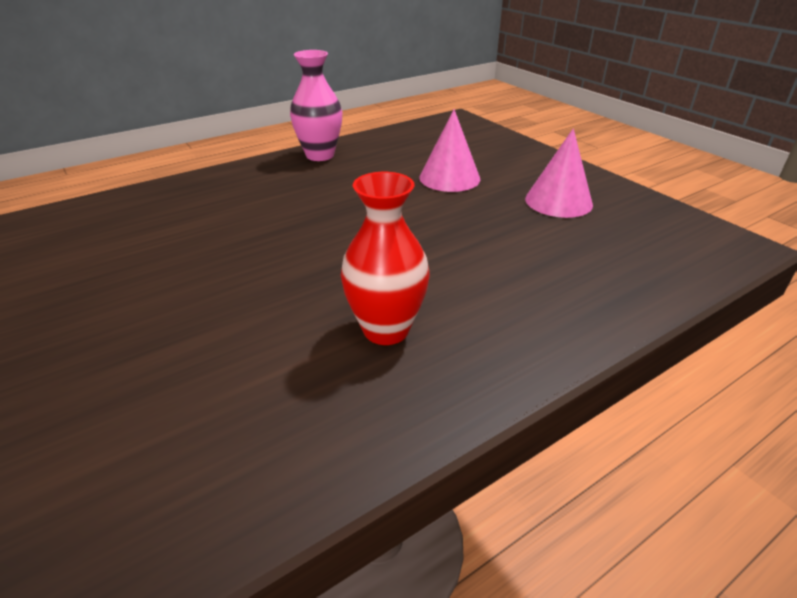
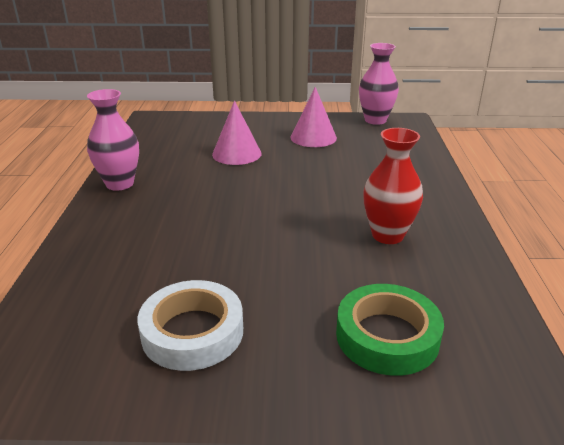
camera: 55 degrees left, 5 degrees down
none -> white tape [138,280,243,371]
none -> green tape [336,284,444,376]
none -> pink vase [359,43,399,125]

